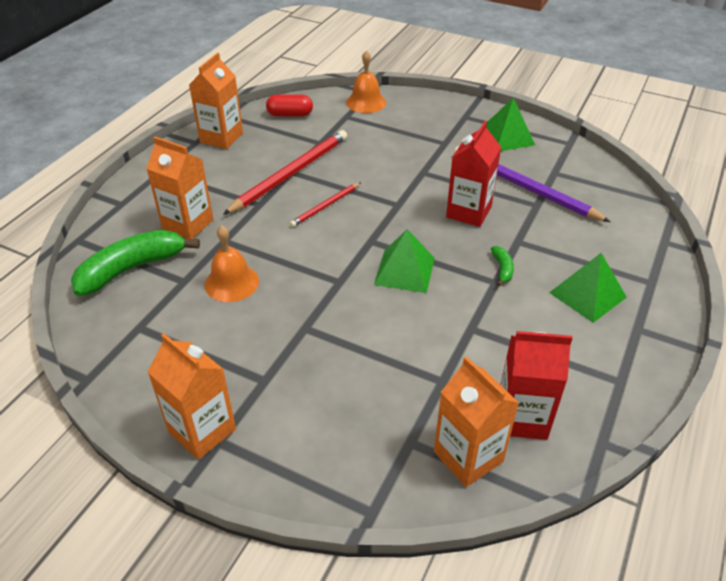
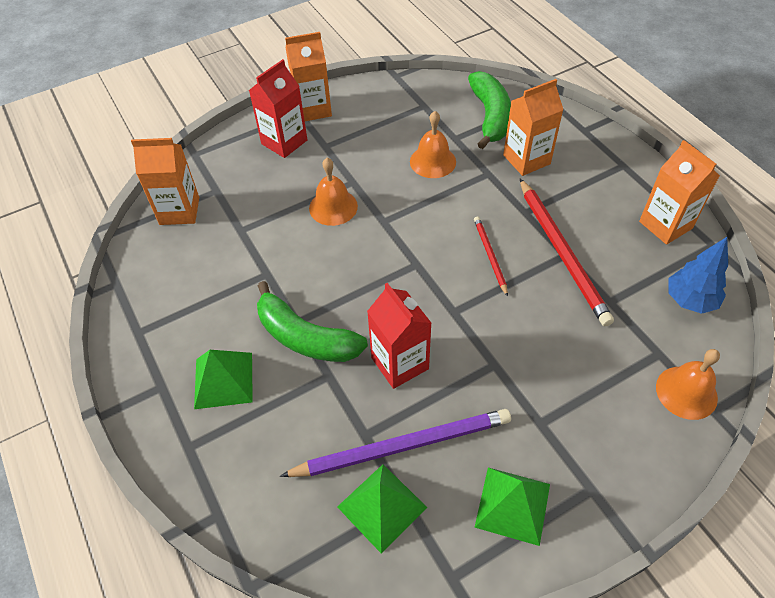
camera: 125 degrees right, 10 degrees up
red capsule [266,95,313,116] -> blue tree [668,237,728,314]
green pyramid [374,229,435,293] -> green pyramid moved to [337,464,427,554]
green banana [491,246,514,286] -> green banana [257,281,368,362], size x2.32
red carton [500,331,572,440] -> red carton moved to [249,59,307,158]
none -> orange bell [309,158,358,226]

